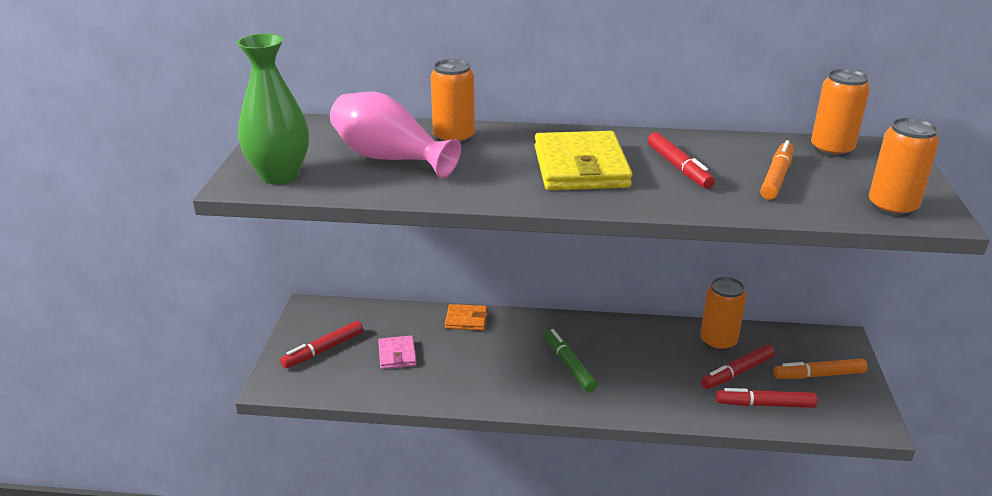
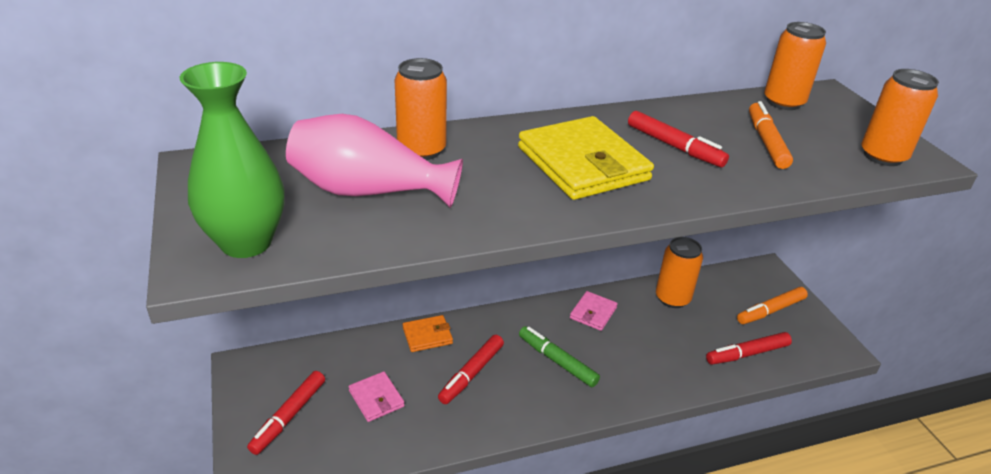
camera: 25 degrees left, 5 degrees up
red marker [701,344,775,389] -> red marker moved to [438,335,504,404]
none -> pink wallet [570,291,618,331]

